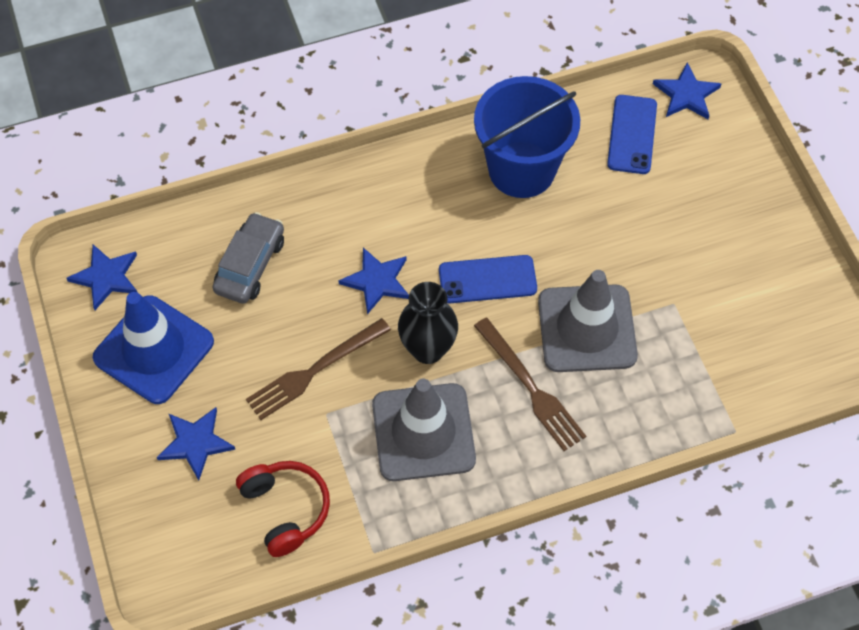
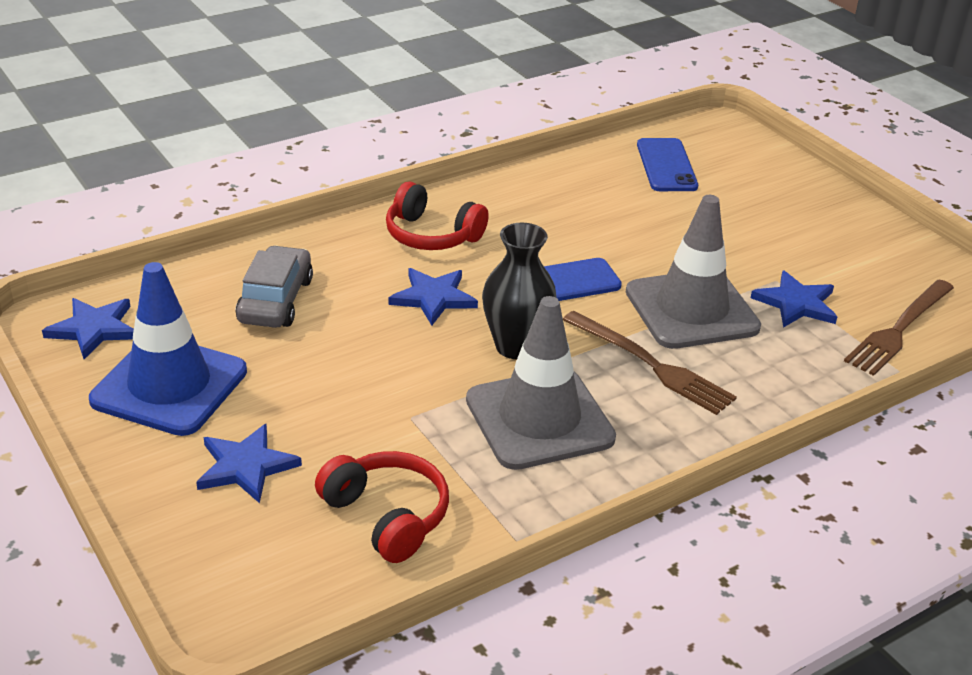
camera: 15 degrees left, 25 degrees down
brown fork [246,318,391,420] -> brown fork moved to [844,279,954,376]
blue bucket [474,76,580,198] -> none
blue star [653,62,721,119] -> blue star moved to [751,270,837,328]
none -> red headphones [386,181,489,250]

